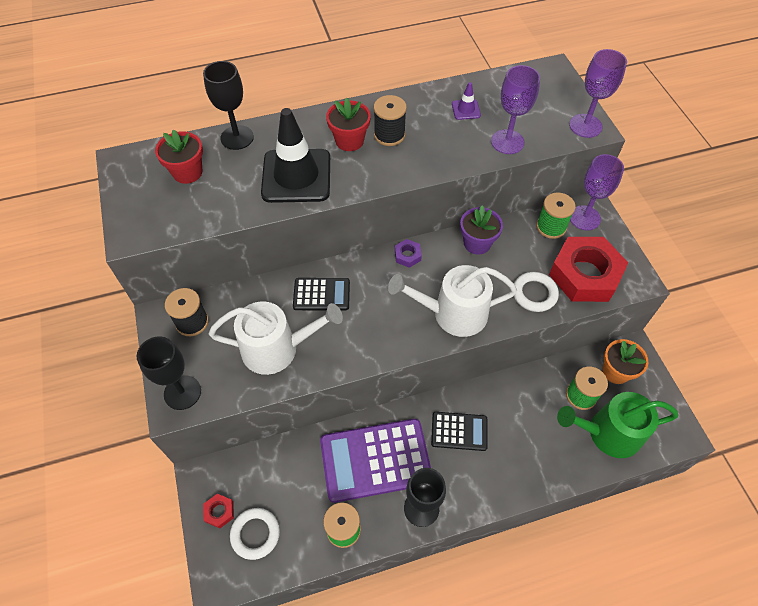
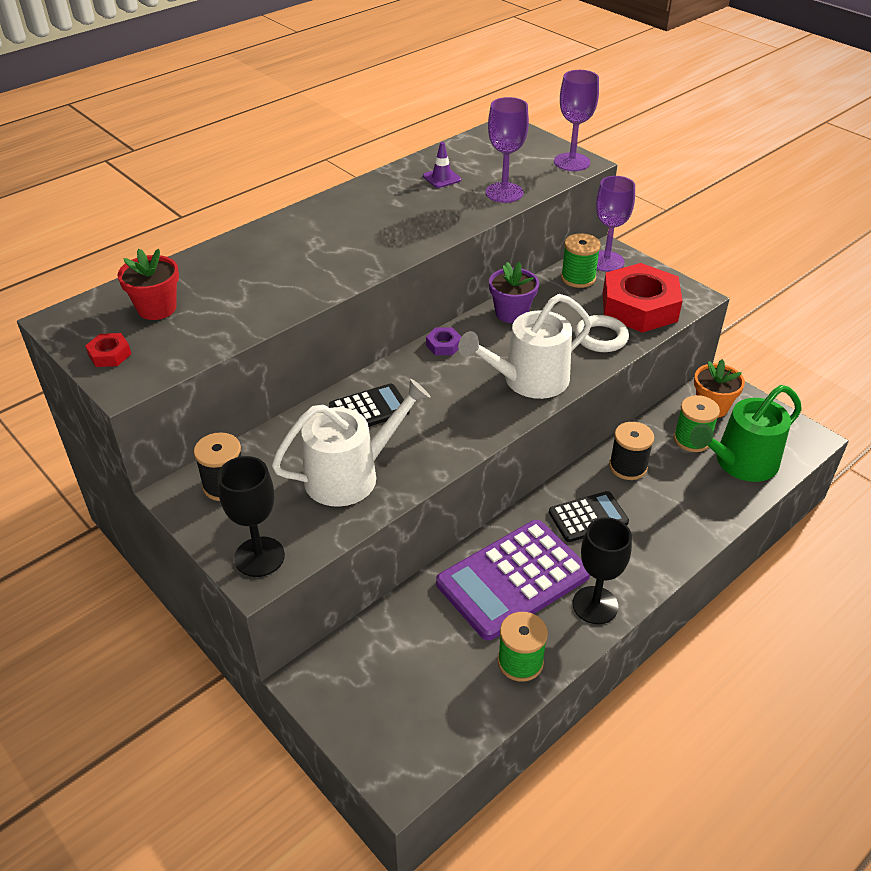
camera: 25 degrees left, 15 degrees down
black goblet [203,61,254,150] -> none
red nut [203,494,234,528] -> red nut moved to [85,333,131,367]
white ring [230,508,280,560] -> none
black traffic cone [261,108,330,203] -> none
red flower pot [326,98,371,151] -> none
black spool [374,95,407,146] -> black spool moved to [609,422,654,480]

